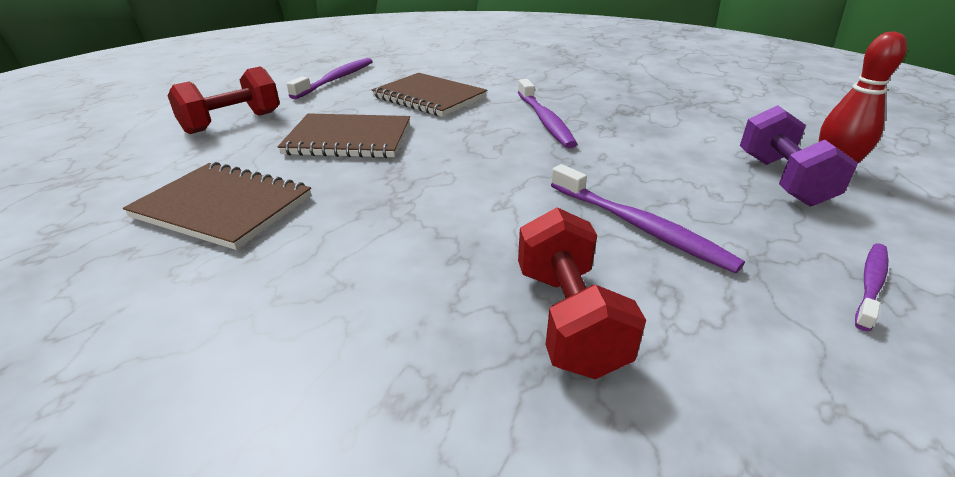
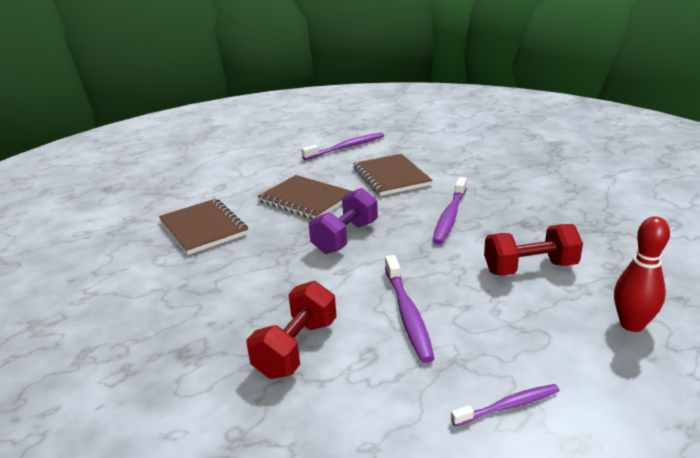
camera: 35 degrees right, 5 degrees down
red dumbbell [168,66,280,134] -> red dumbbell moved to [484,224,583,276]
purple dumbbell [740,105,858,207] -> purple dumbbell moved to [308,188,378,254]

